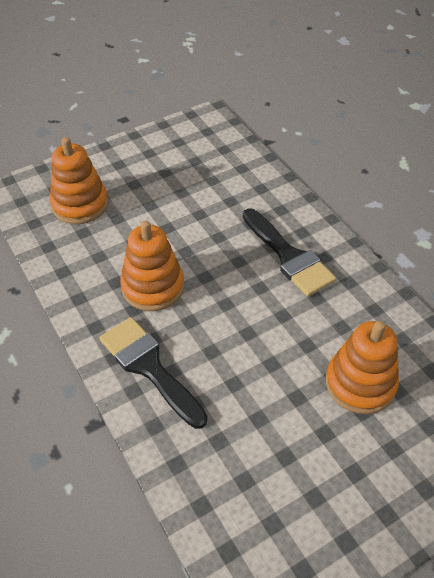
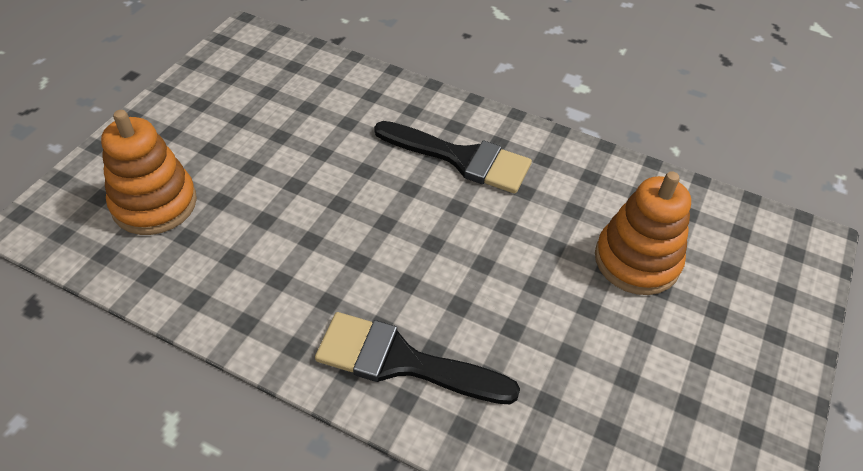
camera: 35 degrees left, 0 degrees up
orange stacking toy [120,220,184,311] -> none

